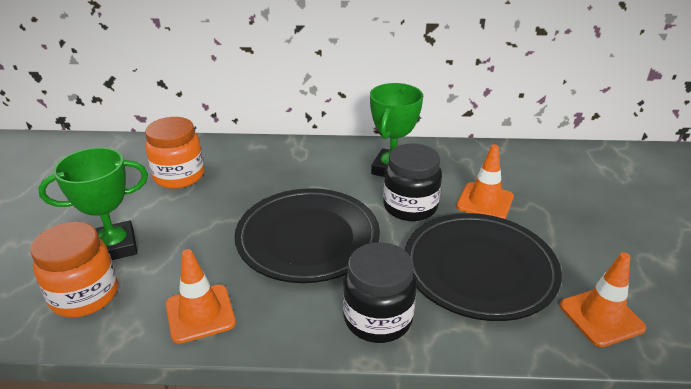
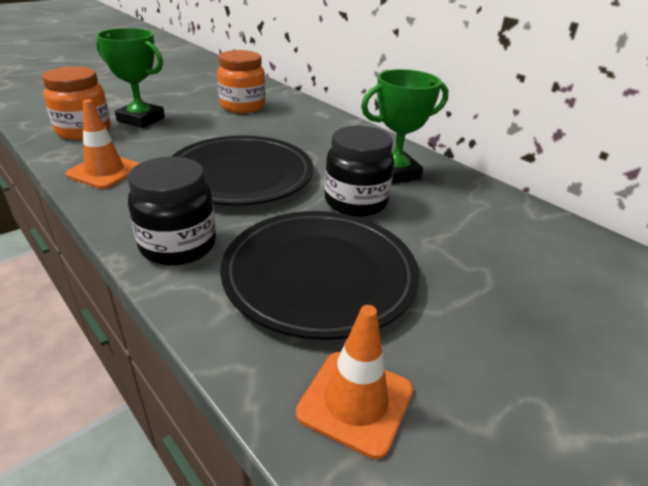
camera: 45 degrees right, 0 degrees up
orange traffic cone [456,144,514,219] -> none

